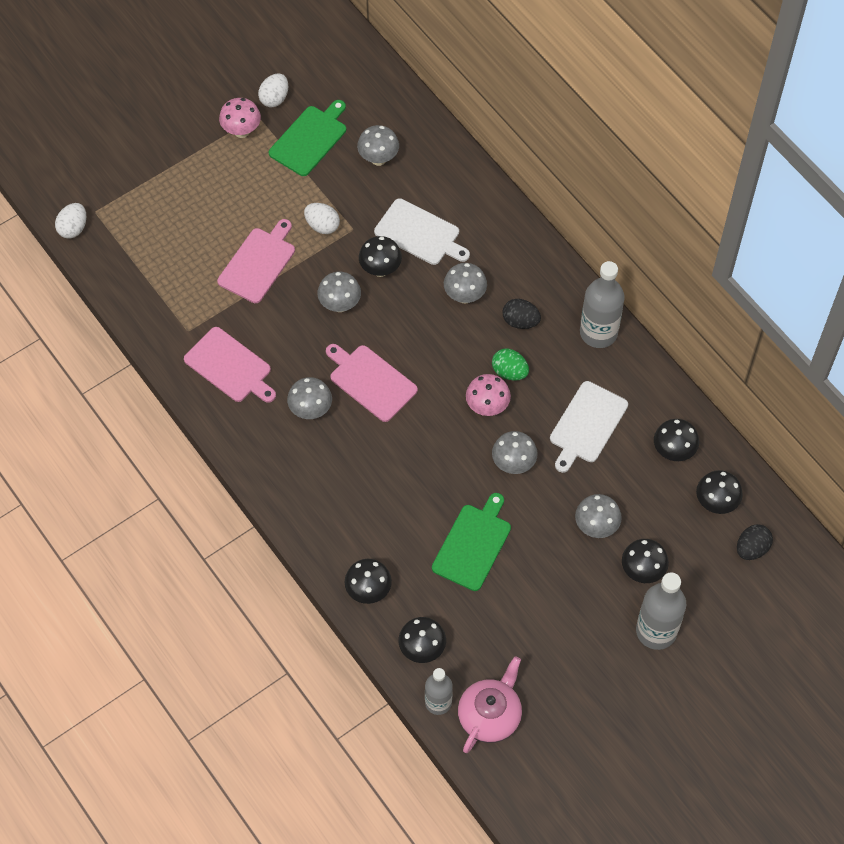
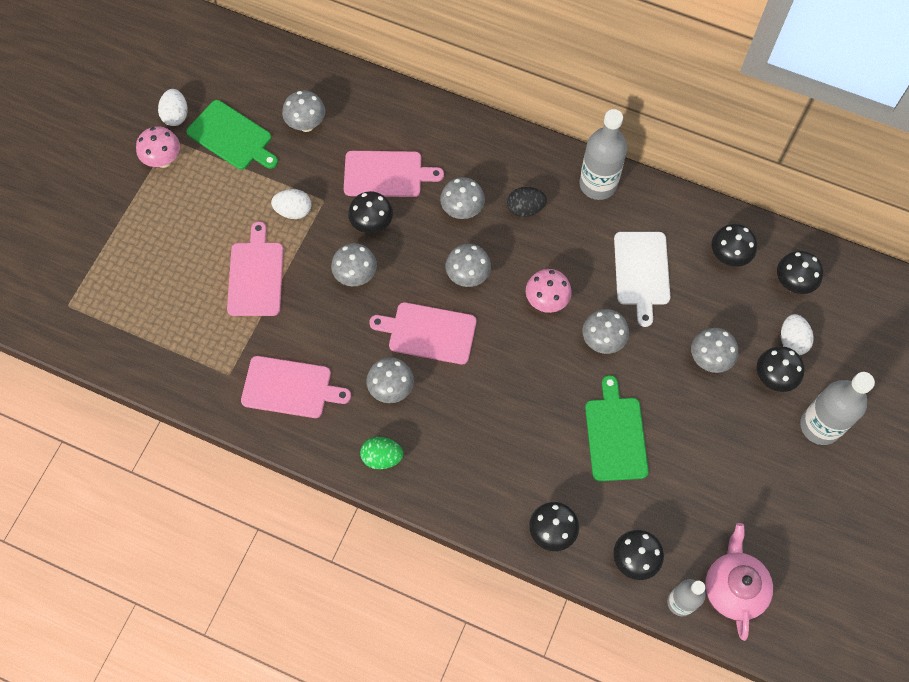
camera: 30 degrees left, 5 degrees up
white egg [55,203,86,239] -> white egg moved to [781,314,814,355]
green cutting board [269,100,346,176] -> green cutting board turned 120 degrees clockwise [186,100,278,170]
white cutting board [374,198,470,265] -> pink cutting board [344,151,444,197]
green egg [492,349,529,381] -> green egg moved to [360,437,404,469]
black egg [737,524,773,560] -> none
none -> grey mushroom [446,244,491,287]

